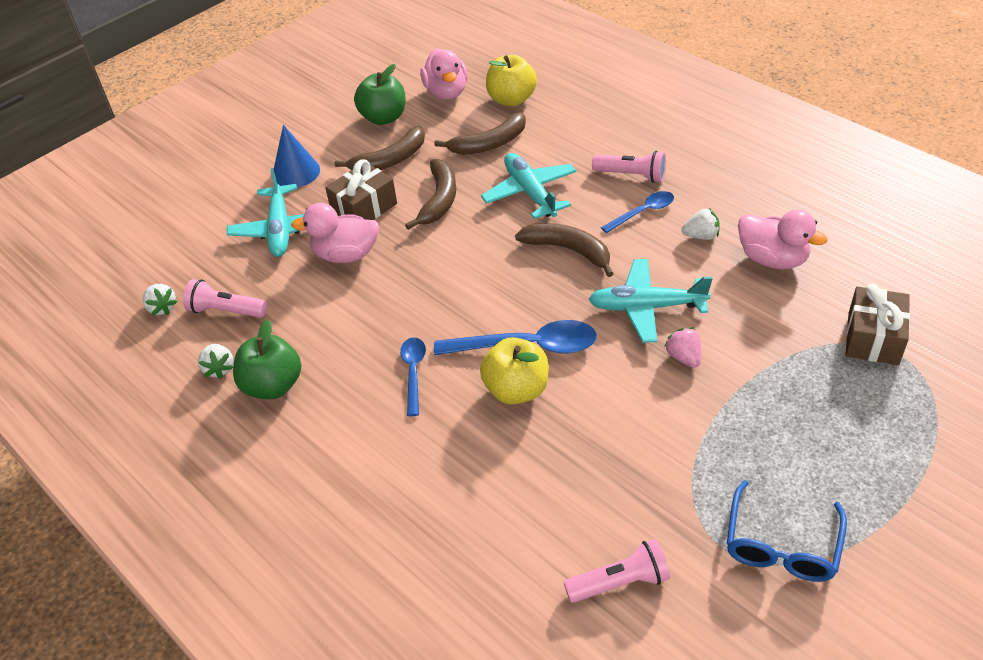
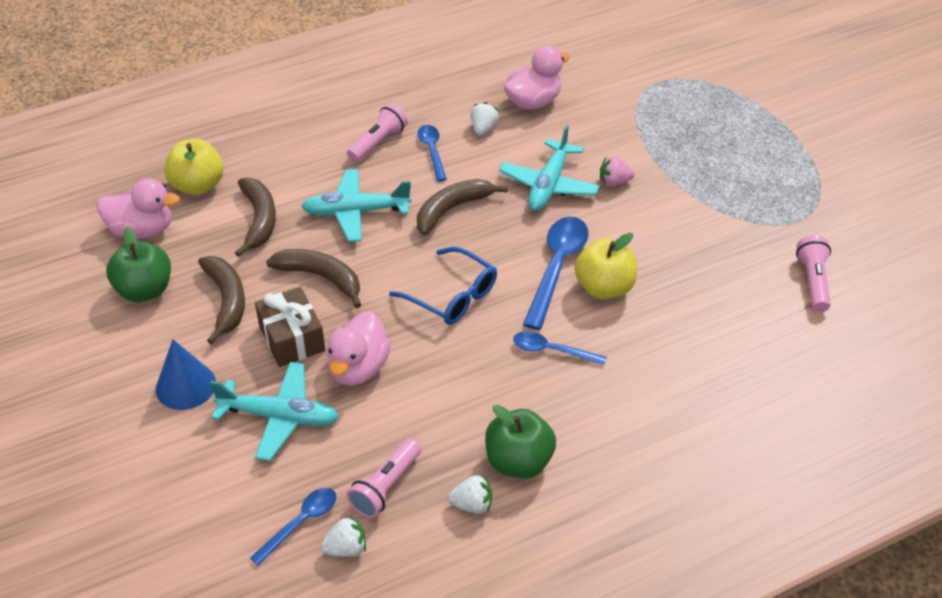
camera: 75 degrees left, 0 degrees up
blue glasses [726,480,847,582] -> blue glasses moved to [389,247,497,325]
brown gift [845,284,910,365] -> none
none -> blue spoon [250,488,337,566]

